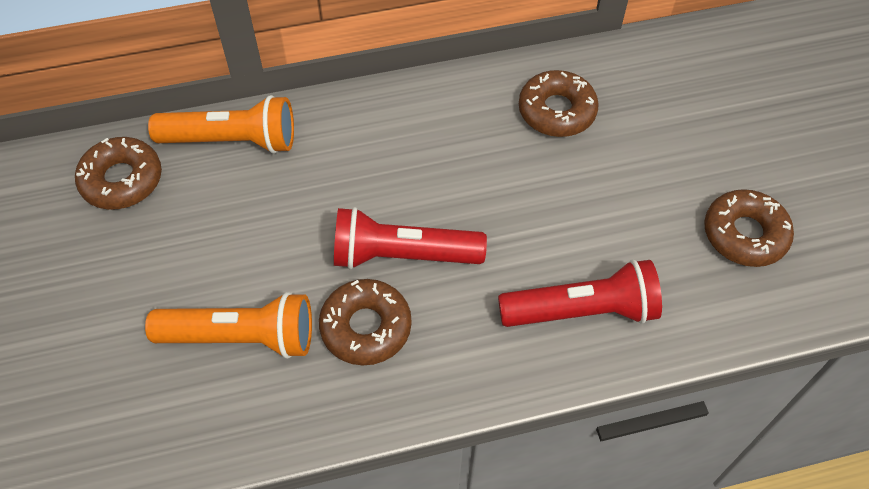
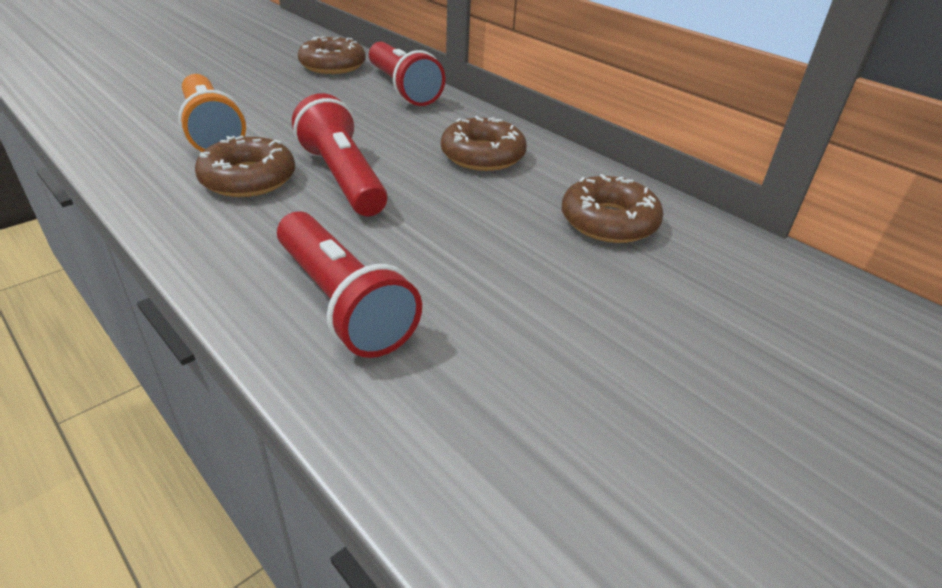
camera: 60 degrees right, 20 degrees down
orange flashlight [148,95,294,154] -> red flashlight [369,42,446,106]
brown donut [704,189,794,267] -> brown donut moved to [441,116,527,171]

